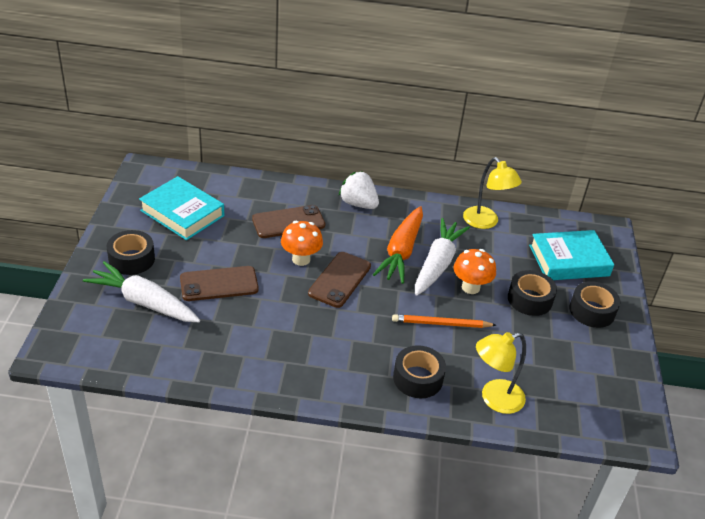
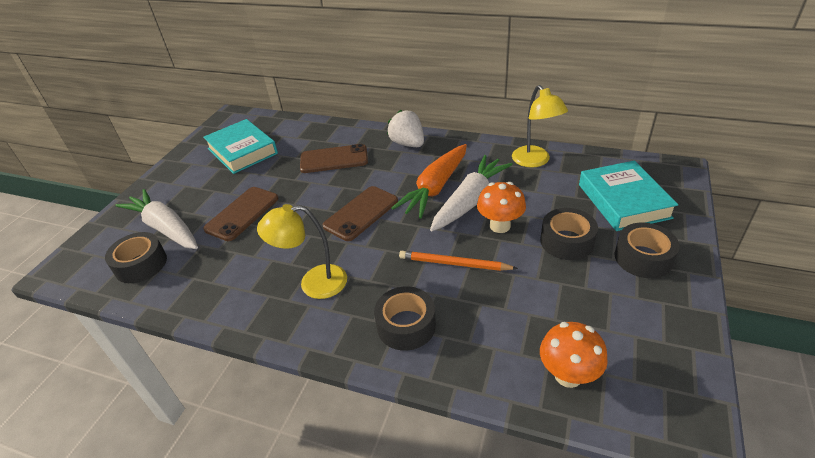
camera: 20 degrees right, 0 degrees up
black tape [107,230,155,275] -> black tape moved to [105,232,167,283]
brown phone [180,266,259,301] -> brown phone turned 60 degrees counterclockwise [203,187,278,241]
orange mushroom [281,221,323,266] -> orange mushroom moved to [540,322,608,388]
yellow lamp [476,332,526,414] -> yellow lamp moved to [257,204,347,299]
turquoise book [529,230,614,280] -> turquoise book turned 75 degrees clockwise [579,161,678,231]

